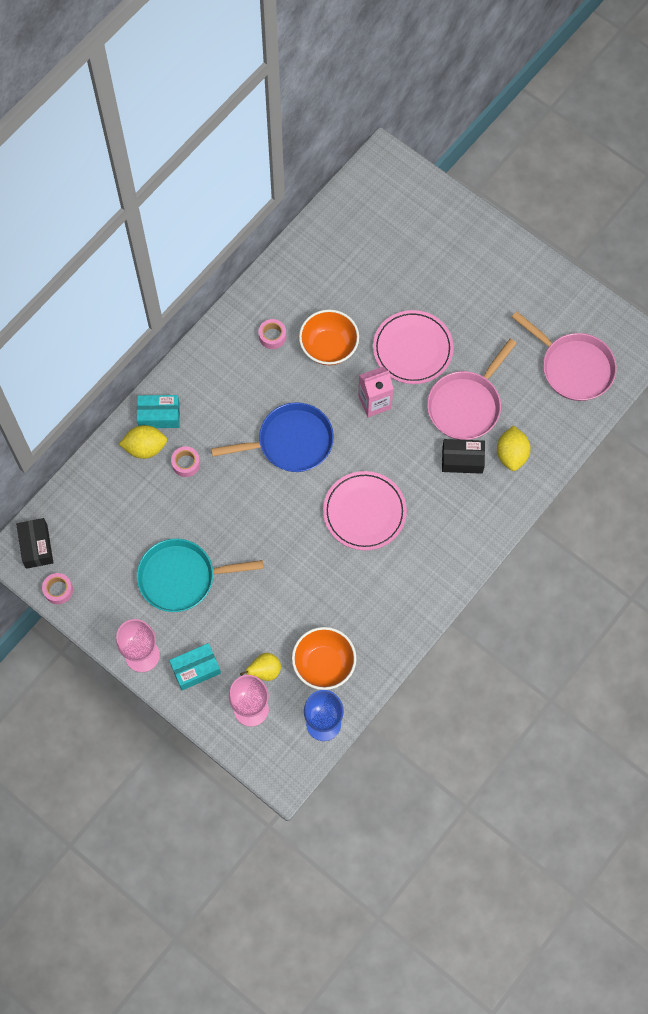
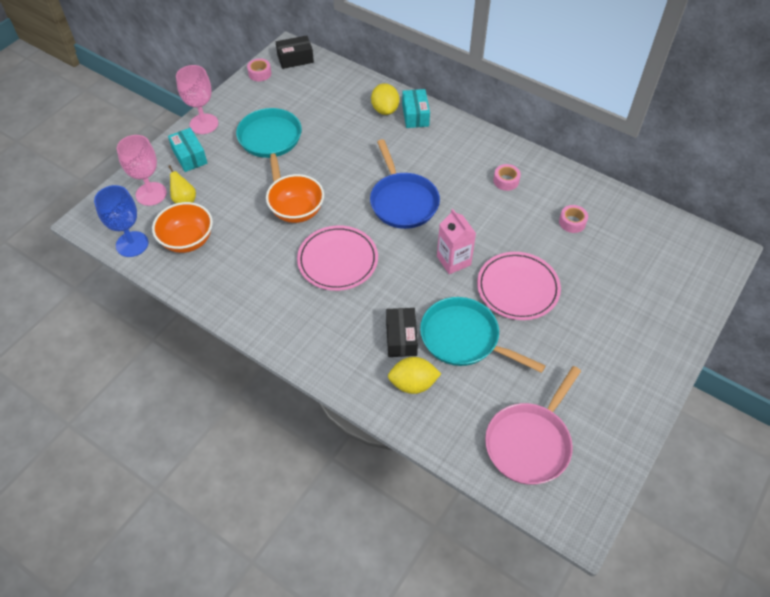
camera: 85 degrees right, 15 degrees down
pink tape [171,446,200,477] -> pink tape moved to [559,205,588,233]
orange bowl [299,309,359,365] -> orange bowl moved to [266,174,324,223]
pink pan [427,339,517,440] -> turquoise pan [420,297,546,373]

